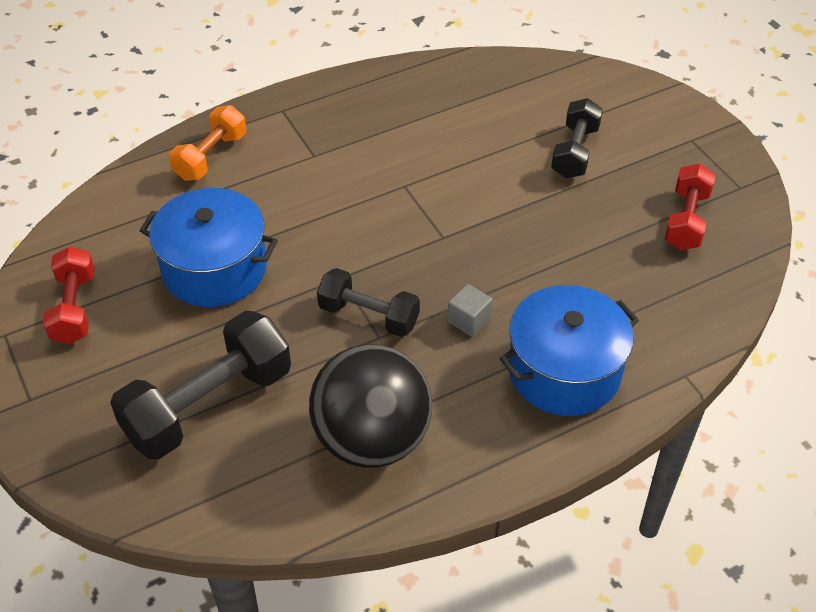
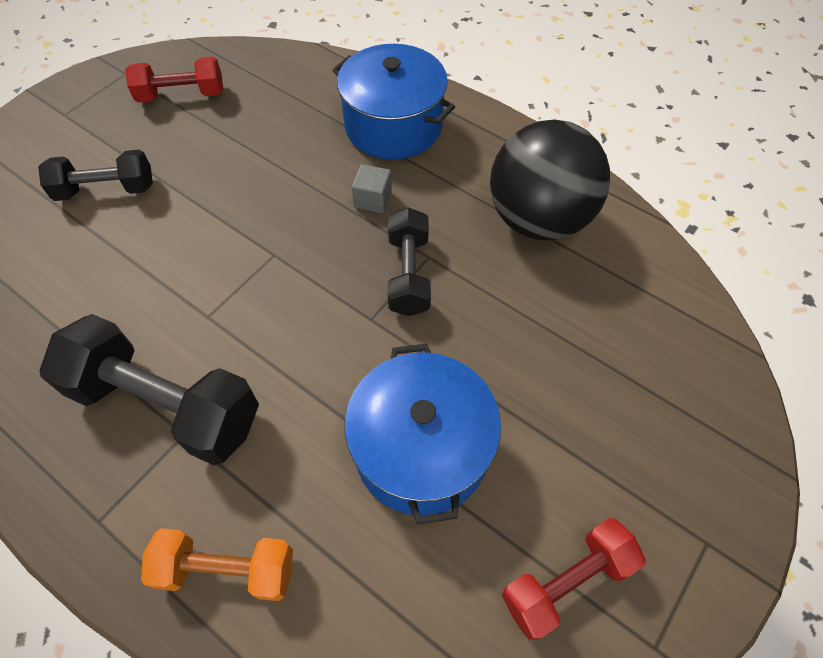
camera: 115 degrees left, 10 degrees up
black dumbbell [110,310,291,460] -> black dumbbell moved to [39,314,259,465]

